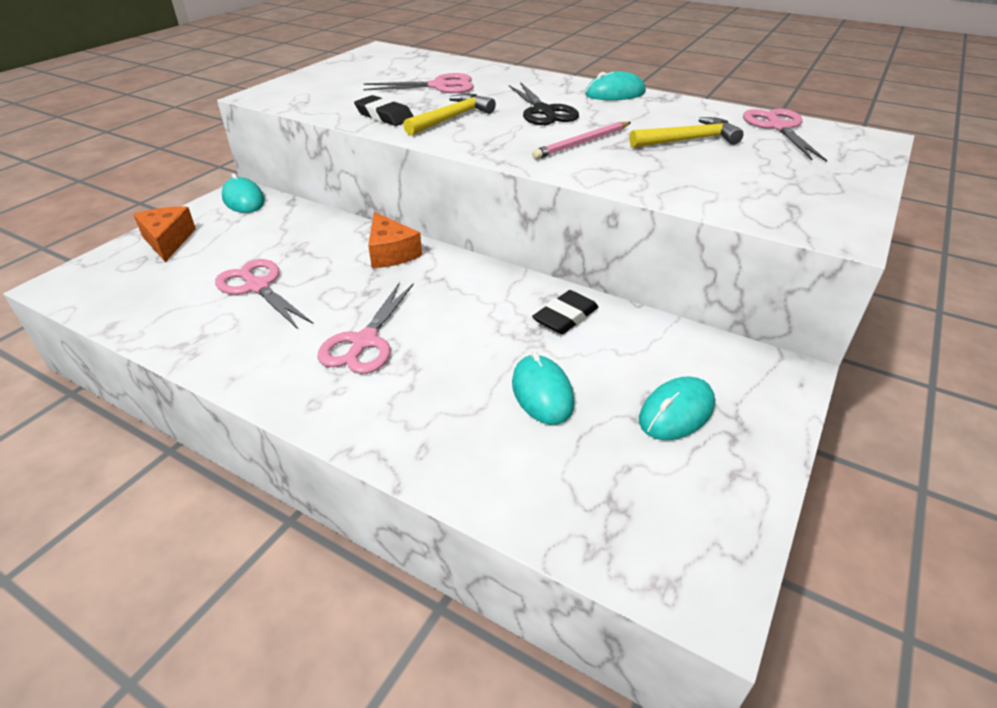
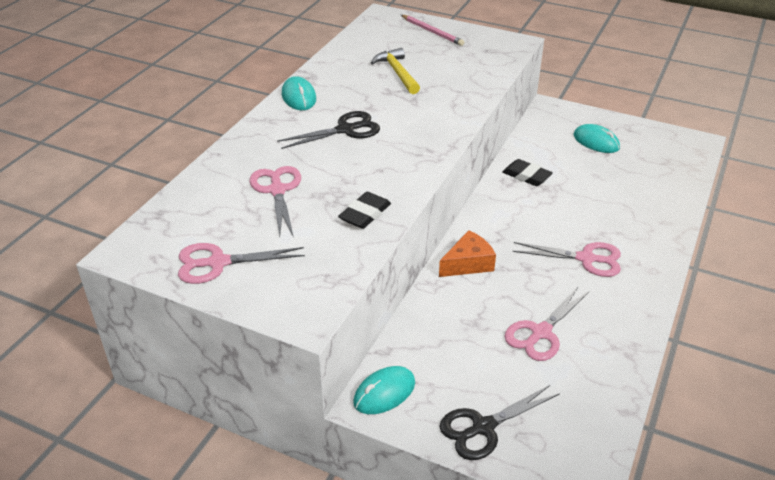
camera: 95 degrees left, 0 degrees up
orange cheese [133,207,196,262] -> black scissors [439,385,560,460]
yellow hammer [403,94,496,135] -> none
turquoise mouse [512,352,575,425] -> none
pink pencil [532,122,631,159] -> pink pencil moved to [401,15,464,46]
pink scissors [743,108,827,162] -> pink scissors moved to [178,243,305,284]

